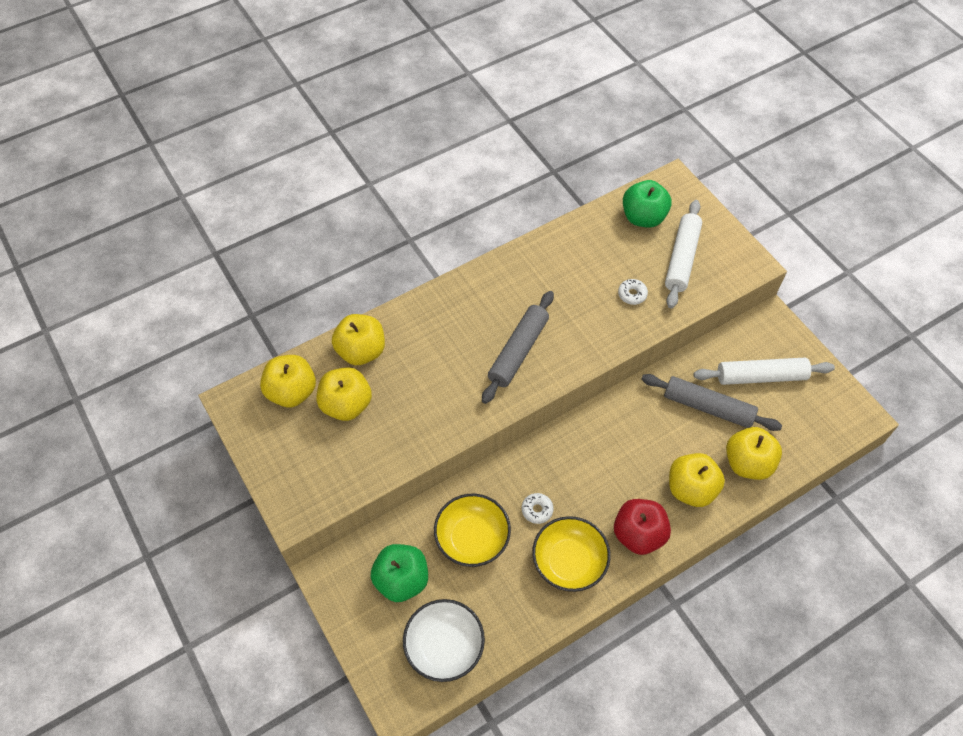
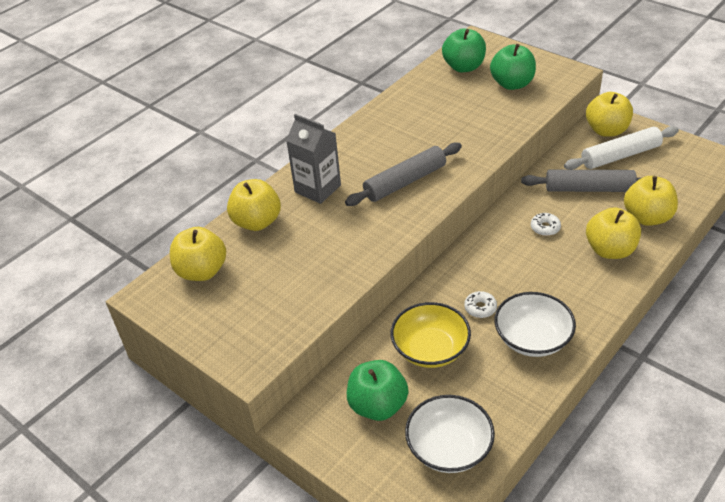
camera: 15 degrees left, 15 degrees down
yellow apple [317,367,372,421] -> yellow apple moved to [586,92,633,137]
grey rolling pin [482,291,554,404] -> grey rolling pin turned 45 degrees clockwise [345,142,462,206]
yellow bowl [532,516,611,592] -> white bowl [494,292,576,357]
red apple [614,499,671,555] -> none
white donut [618,279,648,305] -> white donut moved to [531,213,561,236]
white rolling pin [665,200,702,308] -> green apple [490,44,536,90]
none -> grey carton [286,114,341,204]

